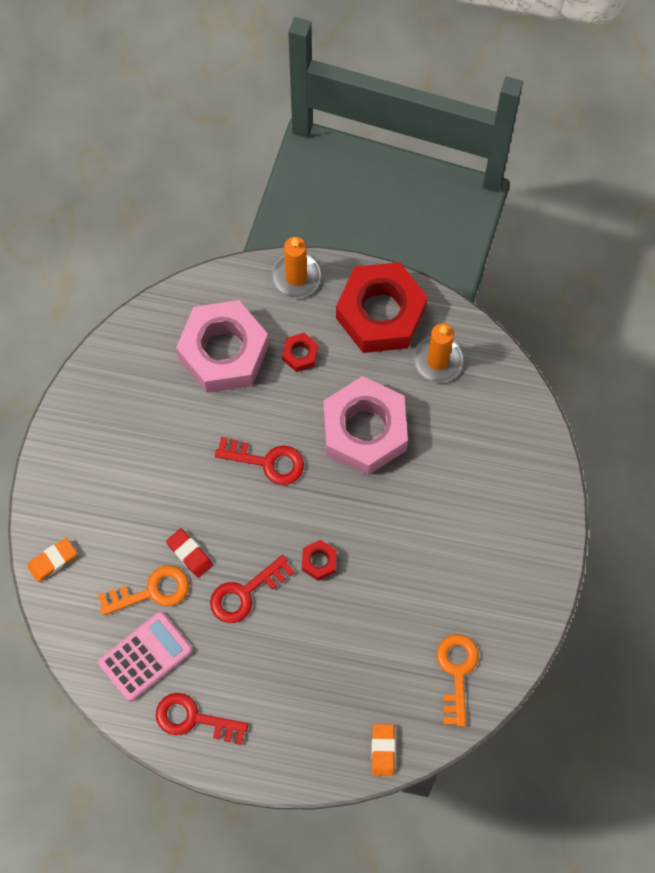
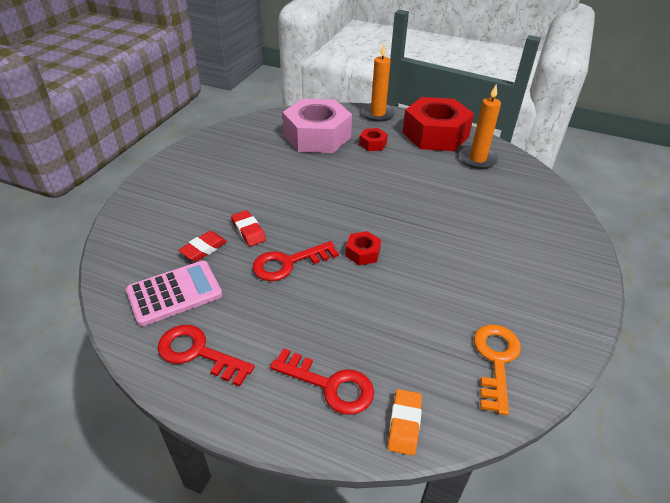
camera: 10 degrees right, 30 degrees down
orange eraser [27,538,77,582] -> none
orange key [98,565,189,616] -> red eraser [178,231,227,261]
red key [215,437,304,485] -> red key moved to [270,348,374,415]
pink nut [323,376,408,475] -> none

